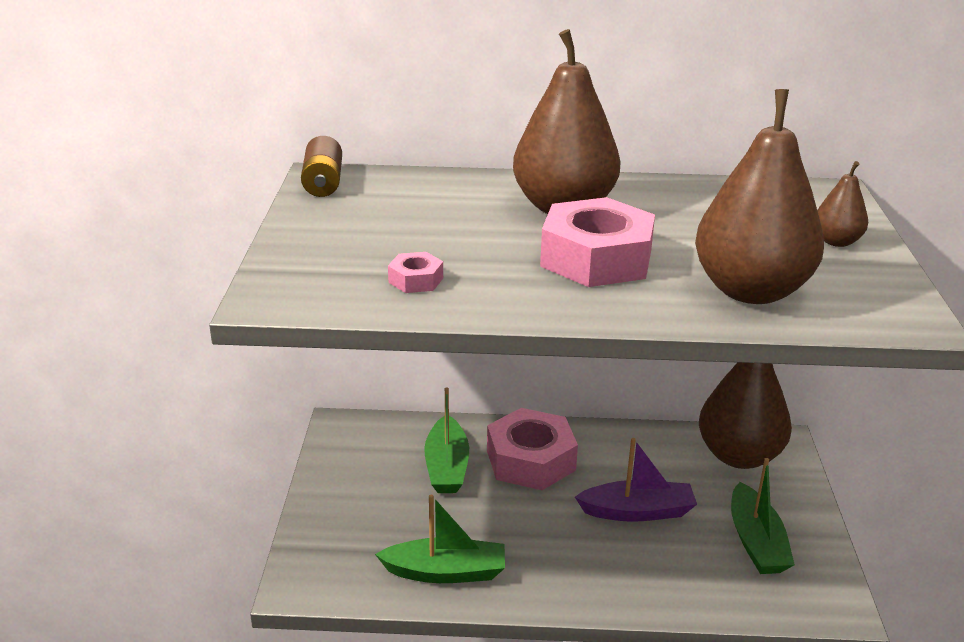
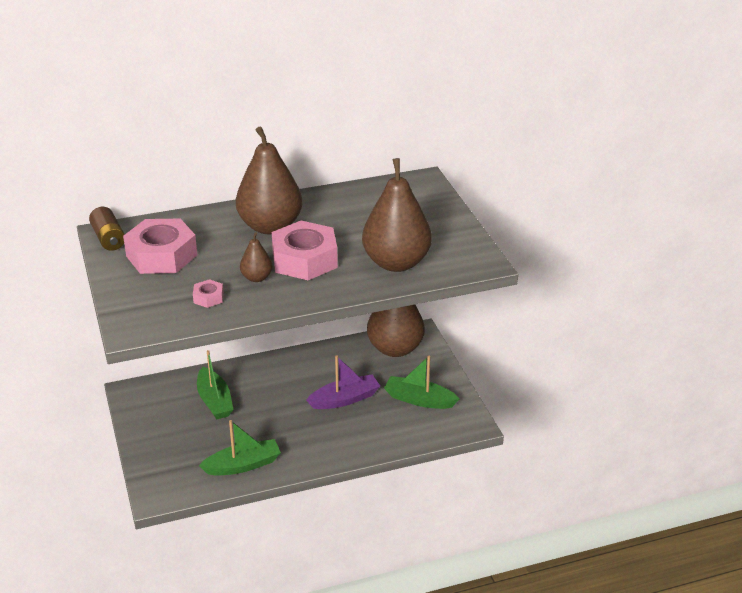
camera: 20 degrees left, 5 degrees up
pink nut [487,408,578,490] -> pink nut moved to [123,219,197,274]
green boat [731,458,795,574] -> green boat turned 135 degrees clockwise [384,356,459,409]
brown pear [817,161,868,247] -> brown pear moved to [240,232,273,282]

